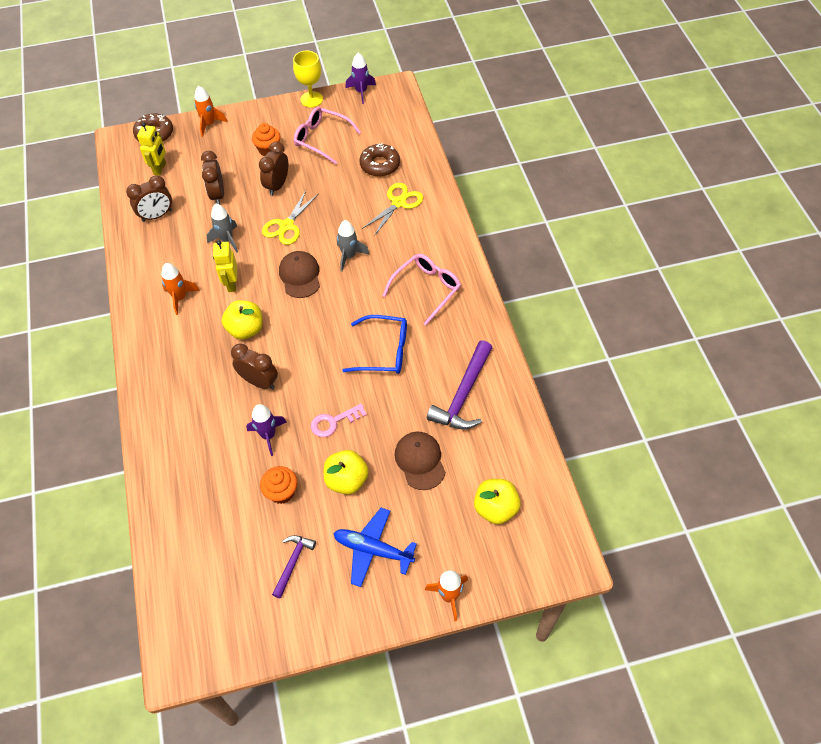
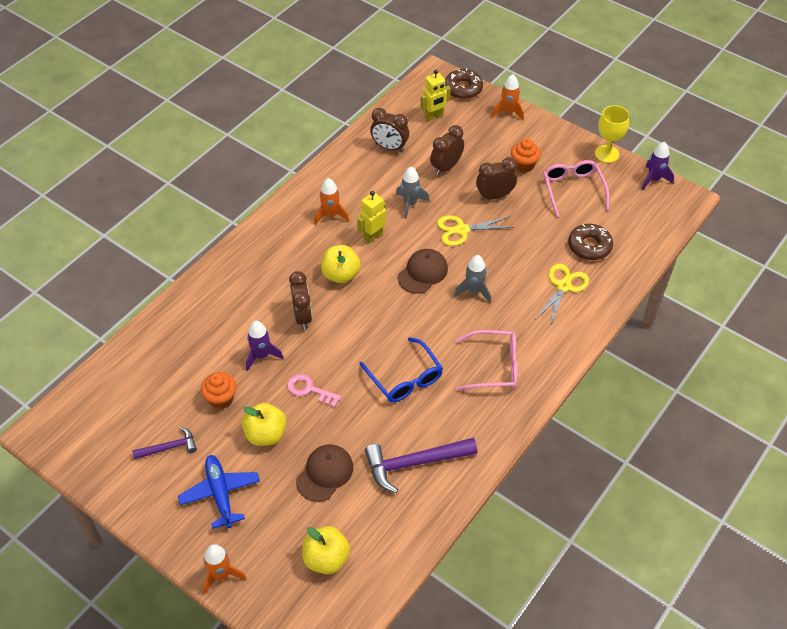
camera: 50 degrees right, 5 degrees down
yellow scissors [362,183,423,236] -> yellow scissors turned 60 degrees counterclockwise [536,264,589,325]

